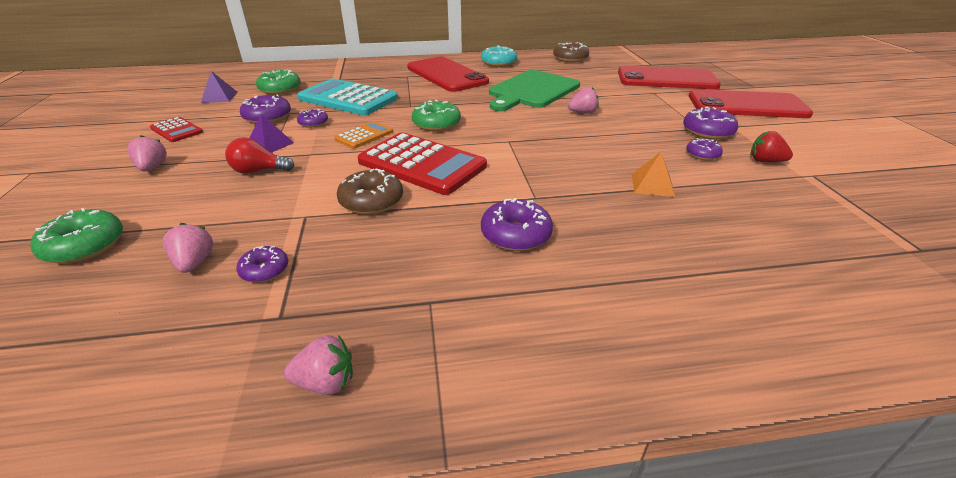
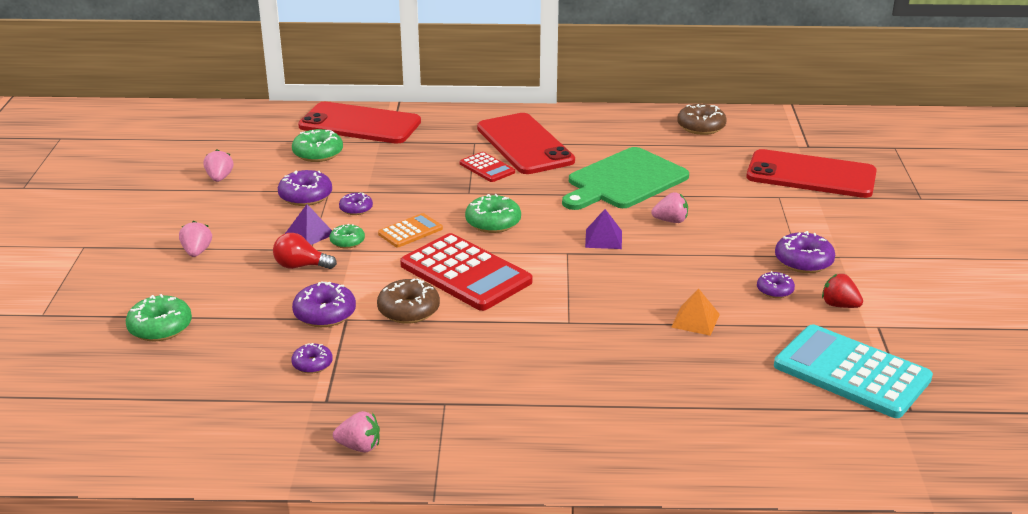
camera: 10 degrees right, 5 degrees down
red calculator [150,117,203,142] -> red calculator moved to [460,152,515,182]
pink strawberry [163,223,213,273] -> pink strawberry moved to [204,149,233,182]
purple pyramid [201,71,238,103] -> purple pyramid moved to [585,209,622,249]
turquoise calculator [297,79,398,116] -> turquoise calculator moved to [774,324,933,418]
turquoise donut [481,45,517,67] -> none
purple donut [481,198,553,251] -> purple donut moved to [292,282,356,327]
red phone [689,89,813,118] -> red phone moved to [298,102,421,144]
none -> green donut [330,224,365,249]

